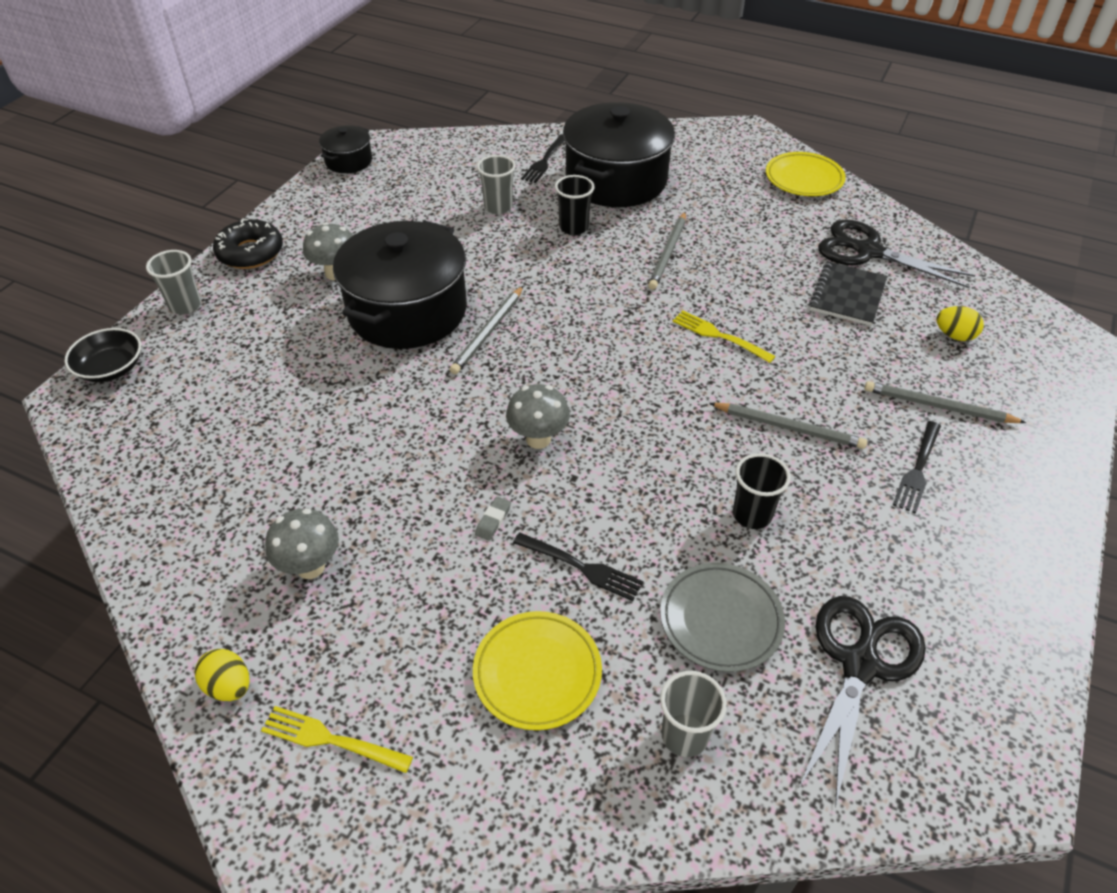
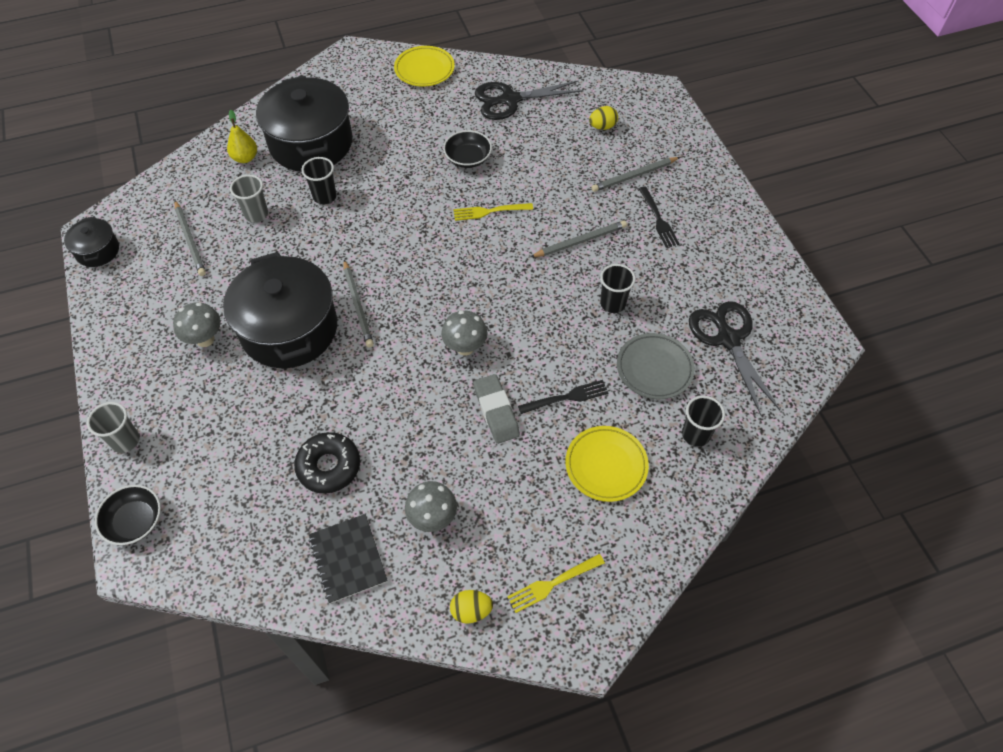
camera: 45 degrees left, 10 degrees up
black donut [213,219,283,269] -> black donut moved to [294,432,360,493]
grey eraser [475,496,511,541] -> grey eraser [473,374,520,444], size x2.08
black fork [521,134,565,183] -> yellow pear [227,110,257,163]
grey pencil [648,212,686,290] -> grey pencil moved to [175,200,206,276]
grey cup [660,671,727,757] -> black cup [682,396,725,447]
black notebook [809,261,887,326] -> black notebook moved to [309,514,388,604]
none -> black bowl [443,130,492,168]

